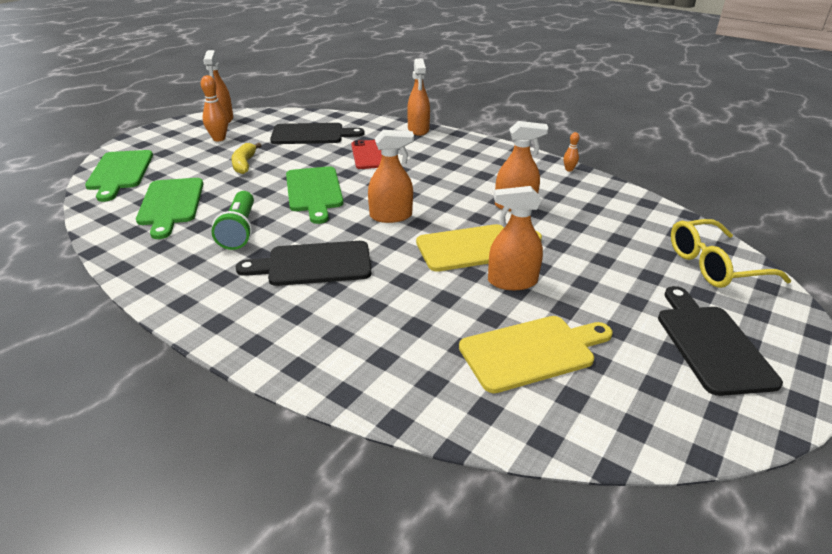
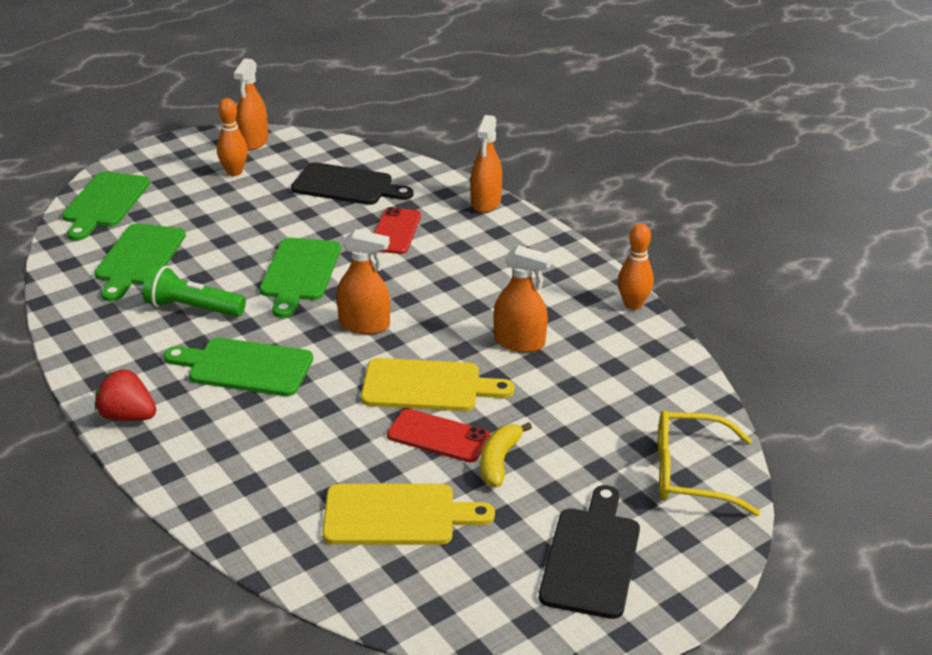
camera: 20 degrees right, 0 degrees up
green flashlight [212,191,254,250] -> green flashlight turned 90 degrees clockwise [143,265,246,317]
yellow banana [231,143,262,174] -> yellow banana moved to [480,422,532,487]
black cutting board [236,241,371,286] -> green cutting board [164,338,313,396]
orange spray bottle [488,186,543,290] -> red phone [387,409,490,462]
orange bowling pin [563,132,579,172] -> orange bowling pin [618,223,654,310], size x1.75
none -> red strawberry [95,369,156,421]

